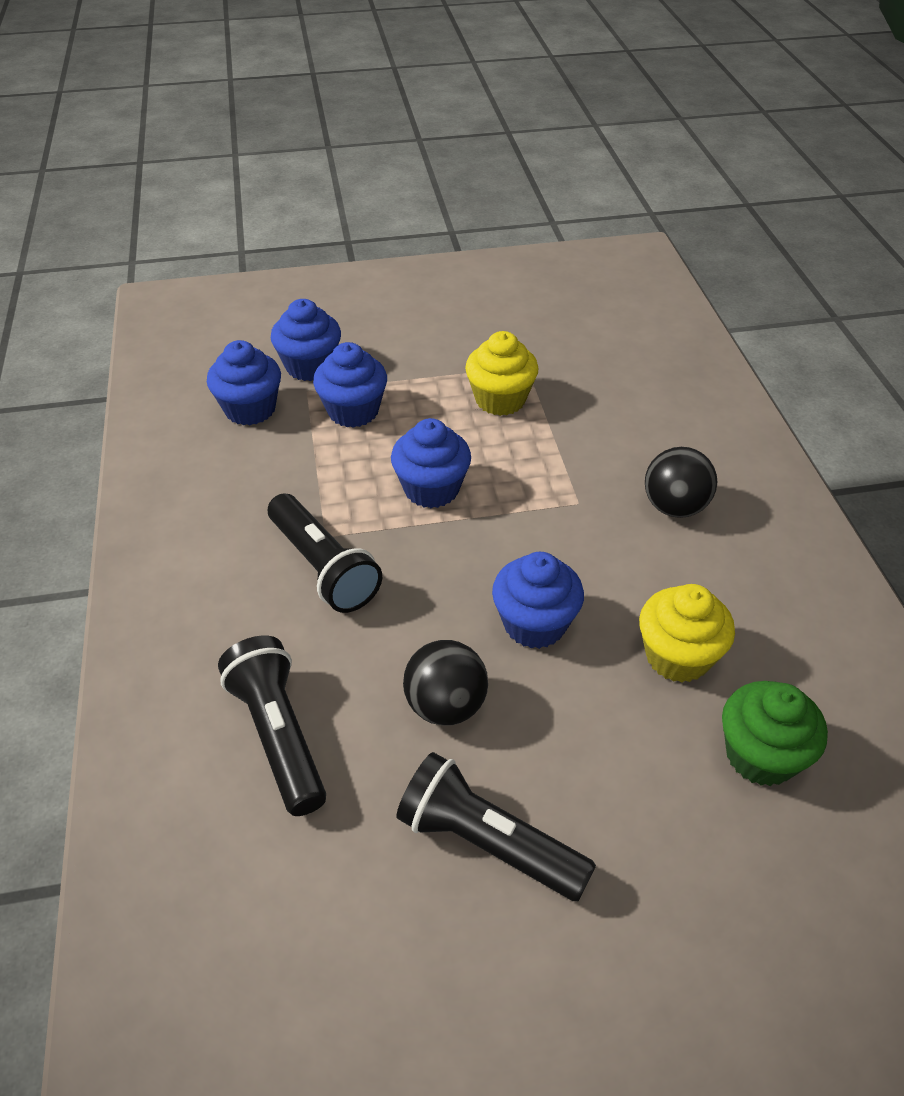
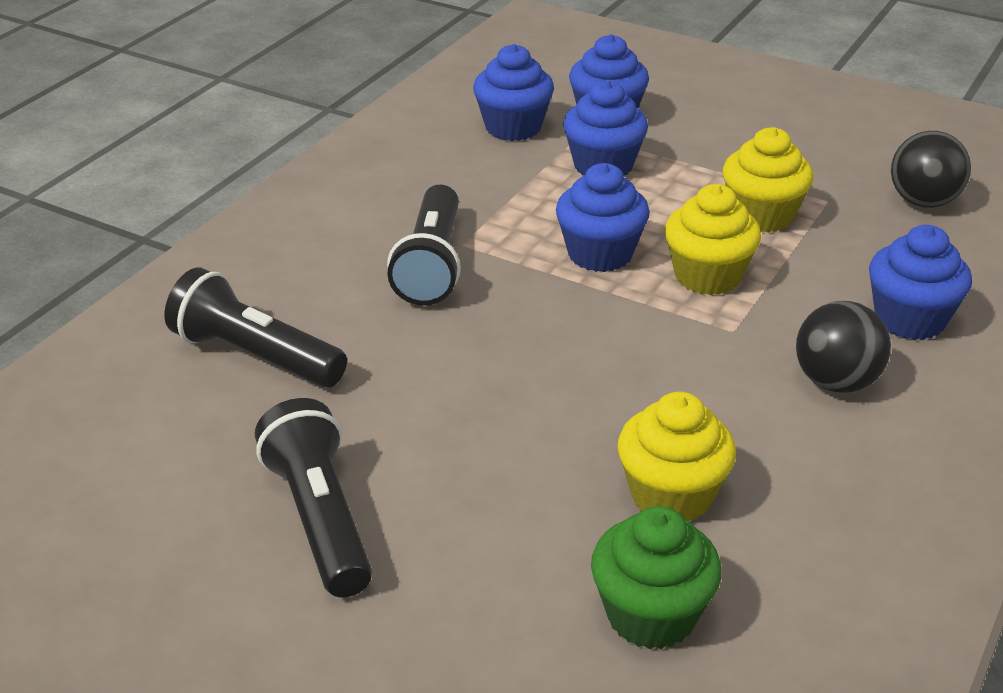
camera: 40 degrees right, 10 degrees down
black flashlight [218,636,326,816] -> black flashlight turned 75 degrees counterclockwise [165,267,347,388]
black ball [403,640,488,726] -> black ball moved to [891,131,971,208]
blue cupcake [492,552,584,649] -> blue cupcake moved to [869,225,972,340]
none -> yellow cupcake [665,184,761,295]

